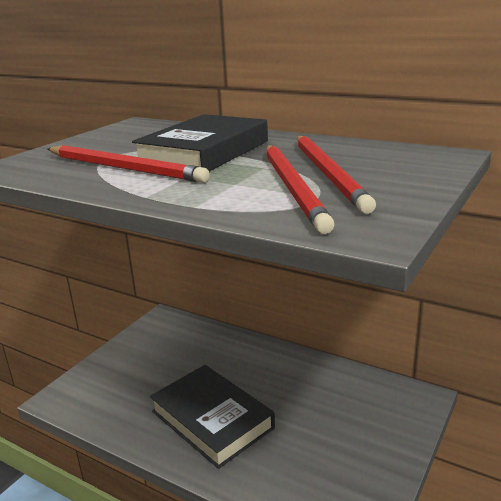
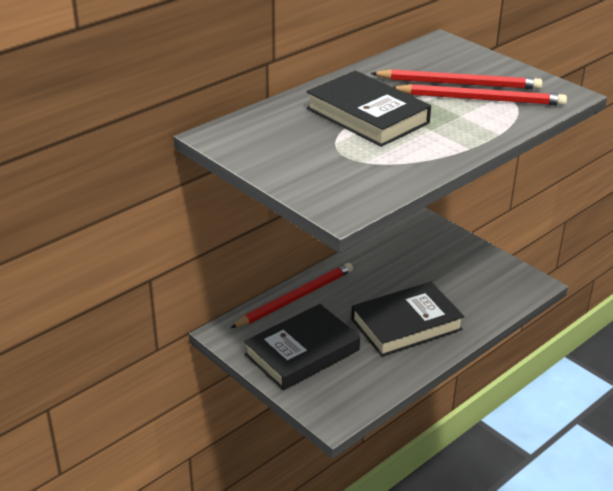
camera: 75 degrees left, 10 degrees up
red pencil [48,145,210,183] -> red pencil moved to [231,263,353,328]
none -> black book [244,304,360,390]

